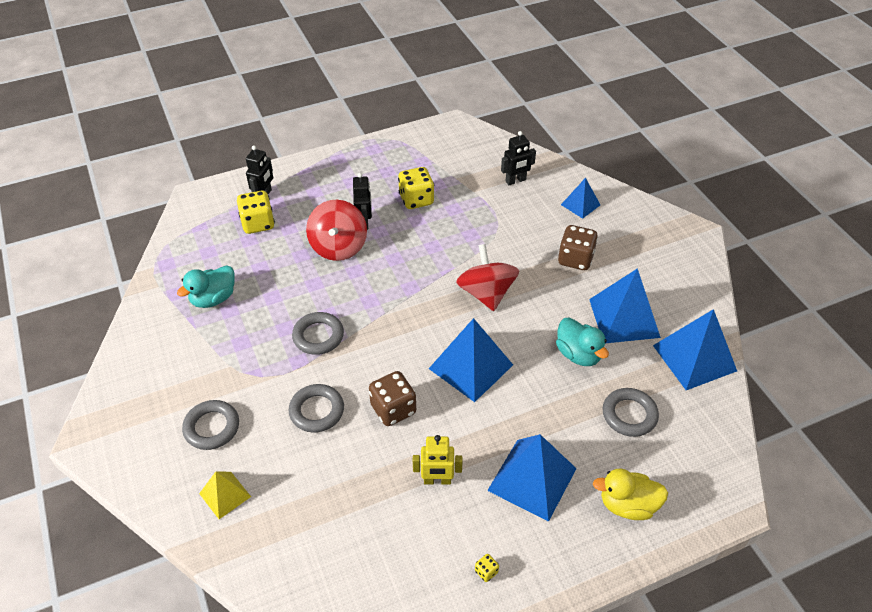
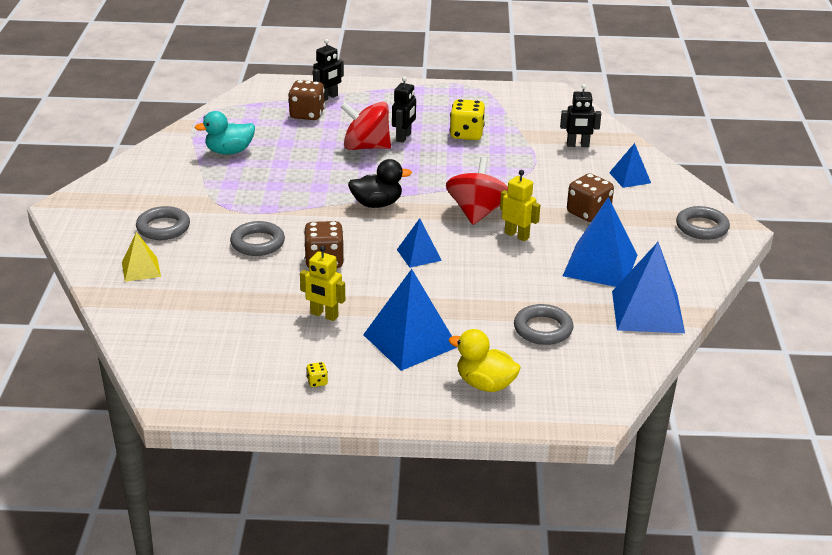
camera: 25 degrees right, 15 degrees down
yellow dice [237,191,275,234] -> brown dice [288,80,325,120]
grey ring [292,312,344,355] -> grey ring moved to [676,206,730,240]
red spinning top [306,200,367,261] -> red spinning top turned 75 degrees clockwise [341,102,391,150]
blue pyramid [429,318,513,402] -> blue pyramid [397,218,442,268], size x0.55
turquoise duck [556,317,609,366] -> none
none -> black duck [348,159,412,208]
none -> yellow robot [500,170,540,241]

